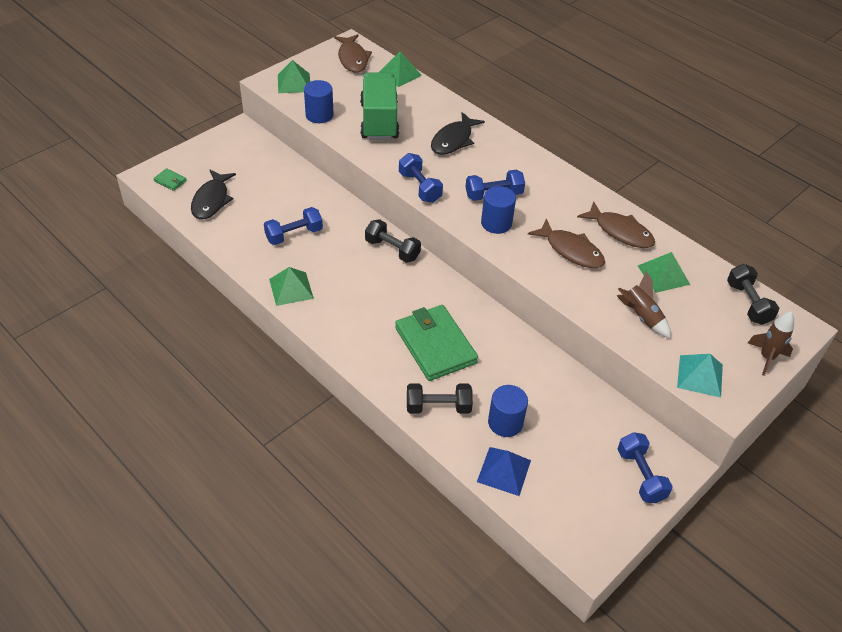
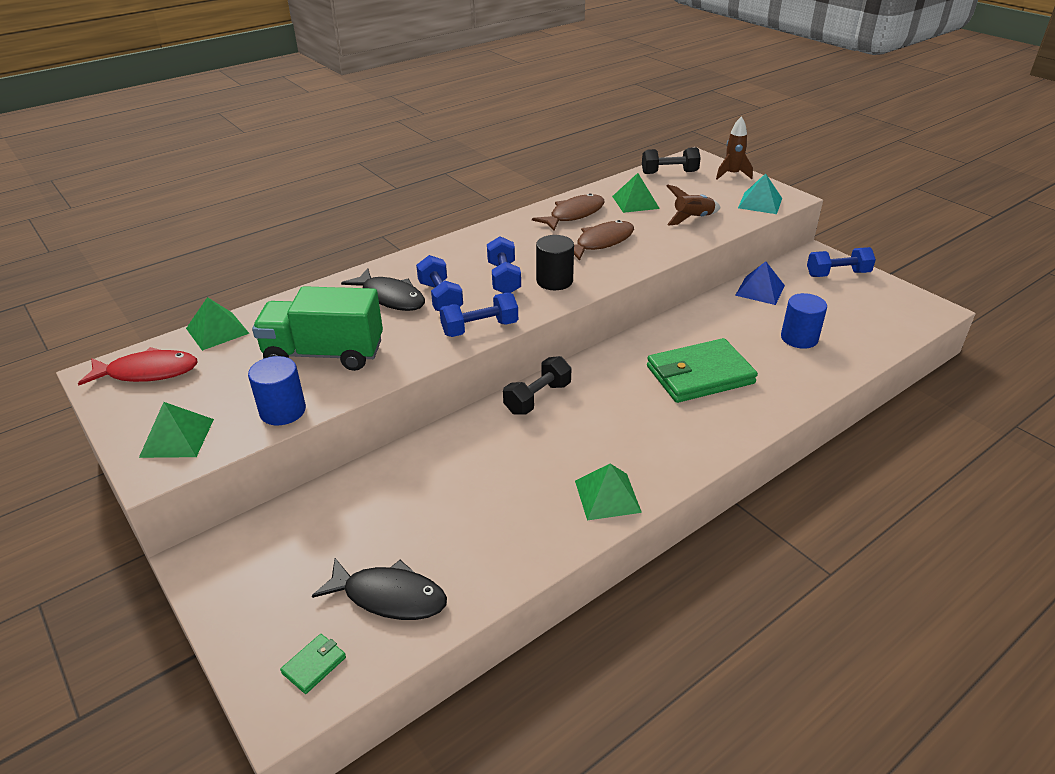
camera: 80 degrees left, 10 degrees down
blue dumbbell [264,207,323,245] -> blue dumbbell moved to [416,255,463,311]
brown fish [334,34,372,73] -> red fish [78,347,198,385]
black dumbbell [407,383,473,414] -> none
blue pyramid [477,447,531,496] -> blue pyramid moved to [735,262,785,305]
blue cylinder [481,186,516,234] -> black cylinder [536,235,574,290]

